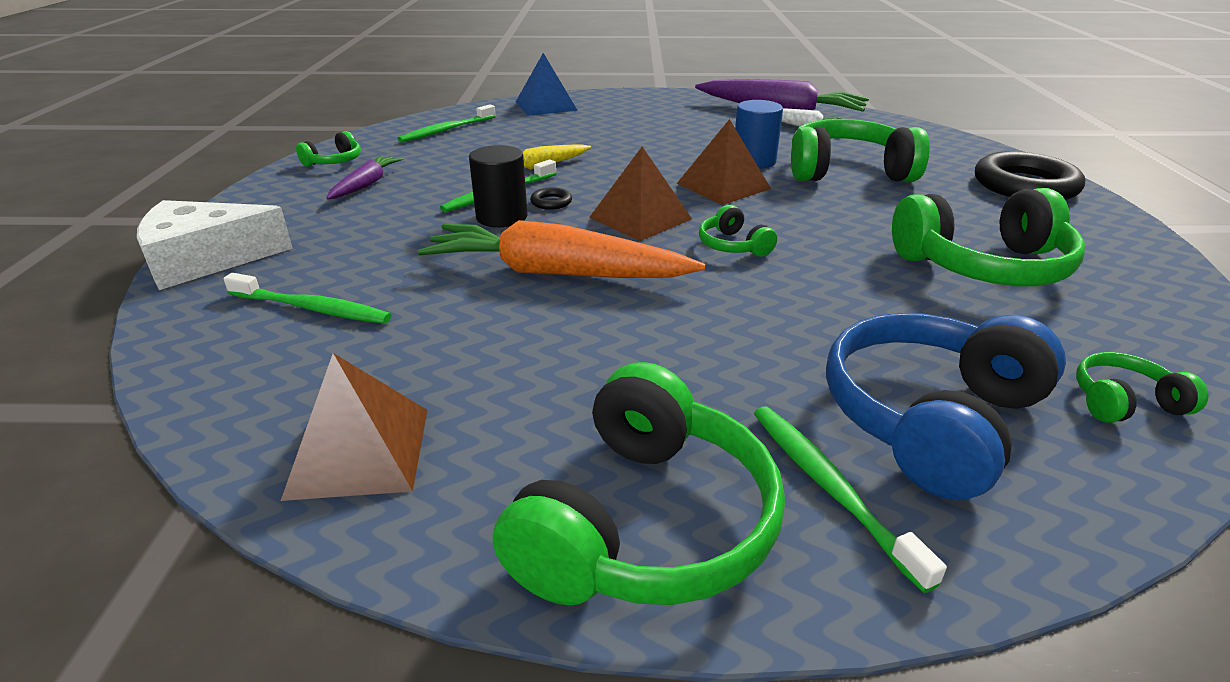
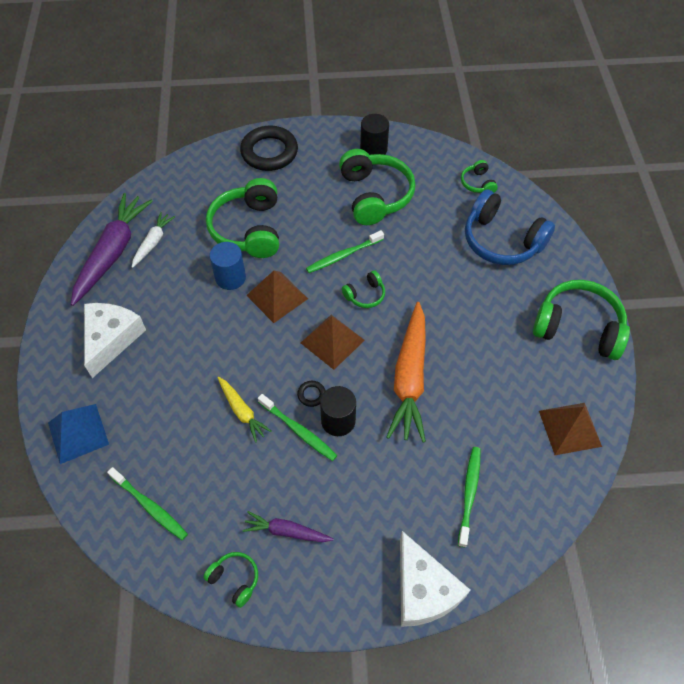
camera: 95 degrees left, 25 degrees up
green toothbrush [754,406,947,593] -> green toothbrush moved to [306,230,384,273]
none -> white cheese [84,303,146,378]
none -> black cylinder [360,114,389,155]

